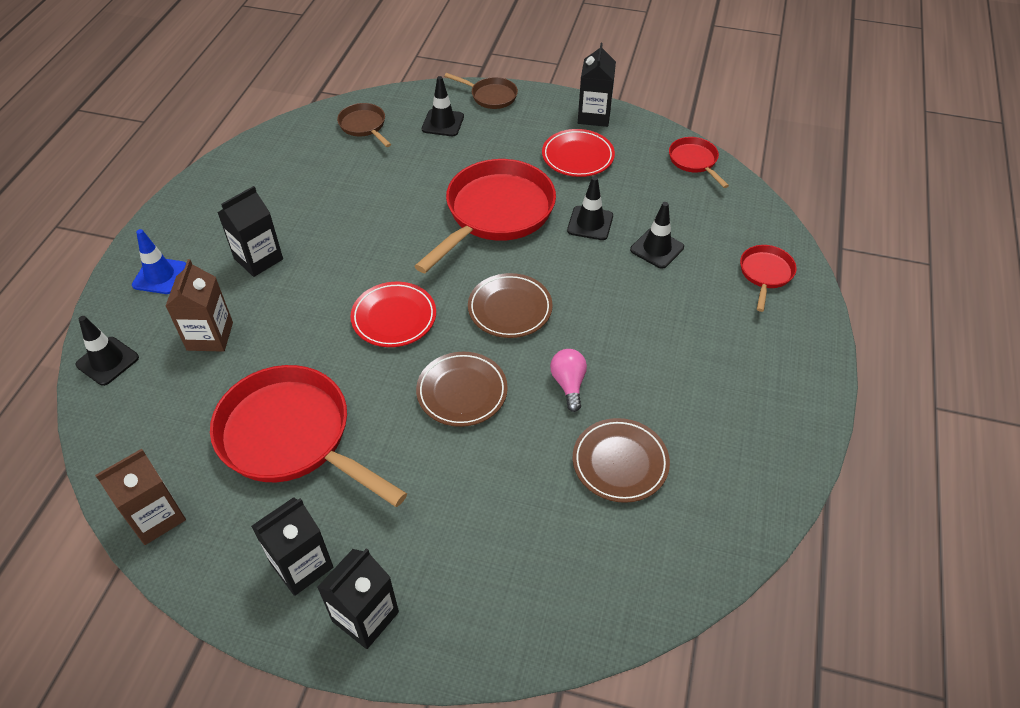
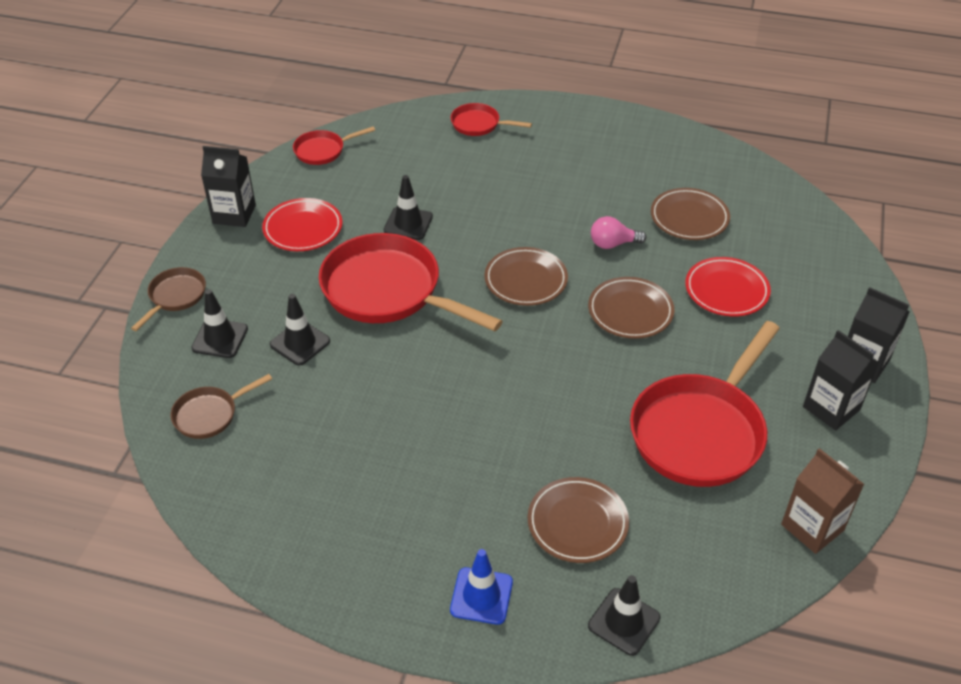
camera: 90 degrees left, 5 degrees down
brown carton [166,259,233,352] -> brown plate [528,477,629,563]
black carton [218,186,283,277] -> none
red plate [350,282,436,347] -> red plate moved to [685,257,771,317]
black traffic cone [630,202,684,269] -> black traffic cone moved to [270,294,330,366]

